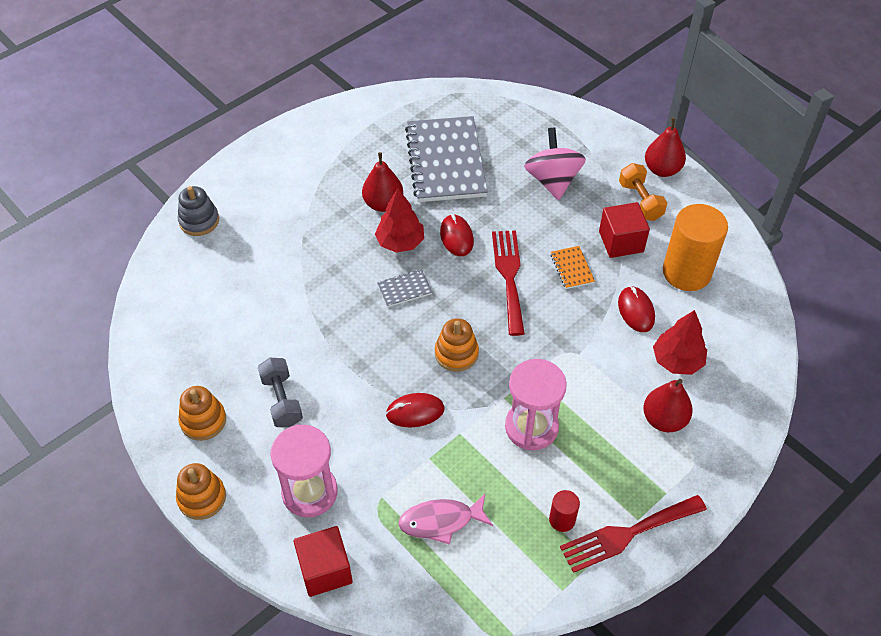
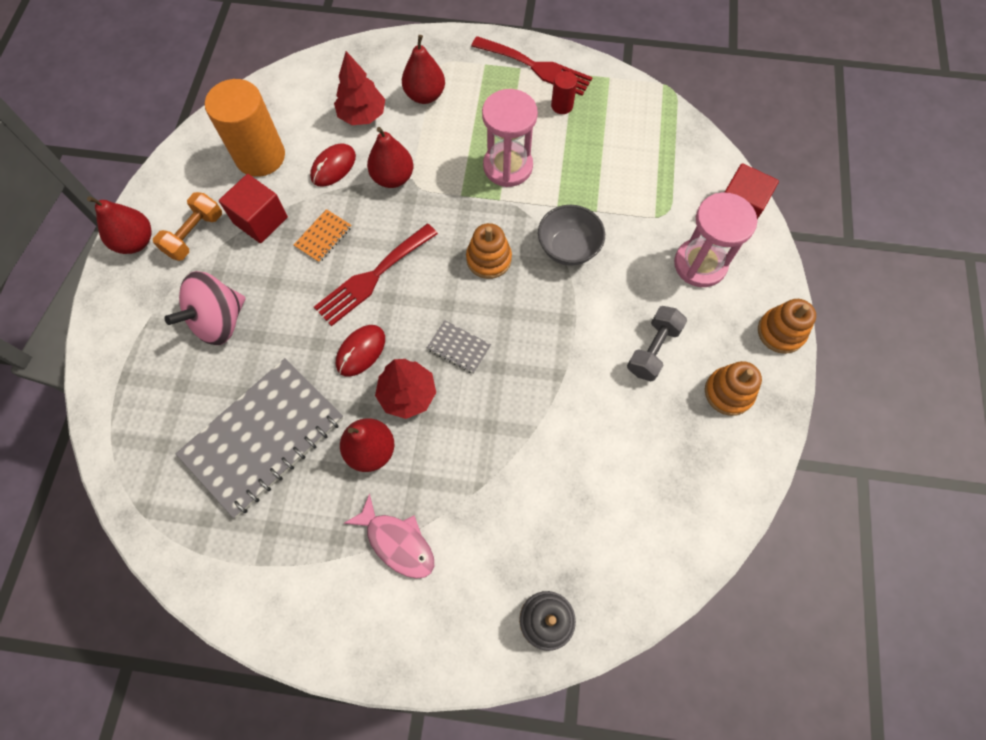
camera: 130 degrees left, 15 degrees up
red mouse [386,393,444,427] -> grey bowl [538,205,605,266]
pink fish [399,494,493,545] -> pink fish moved to [344,493,434,579]
none -> red pear [367,127,413,188]

